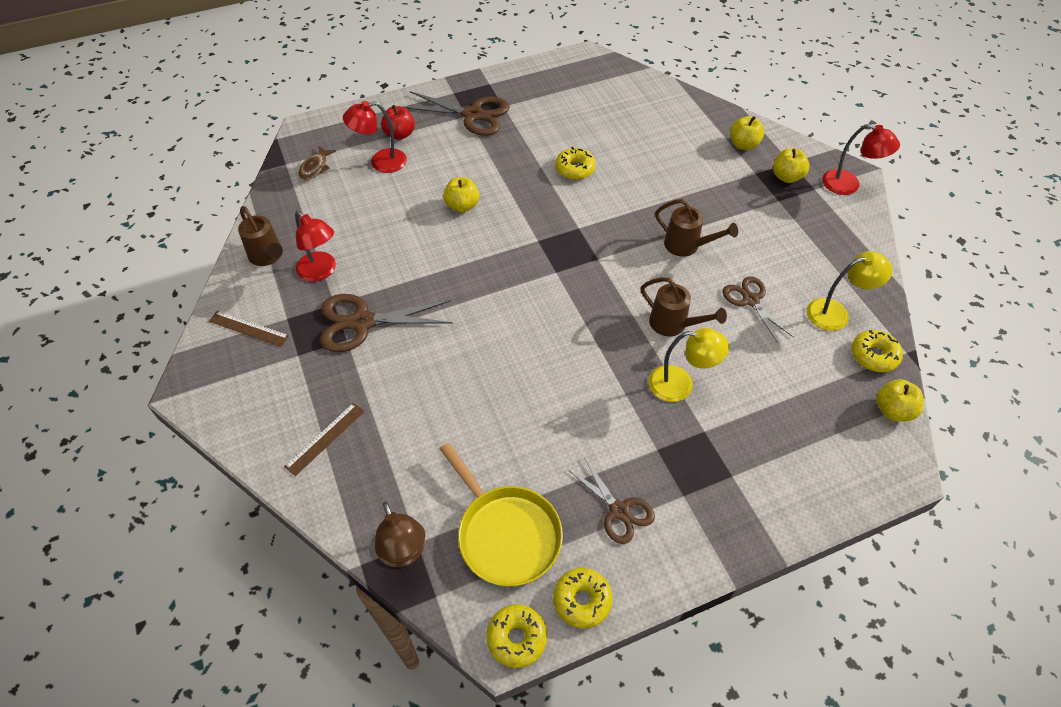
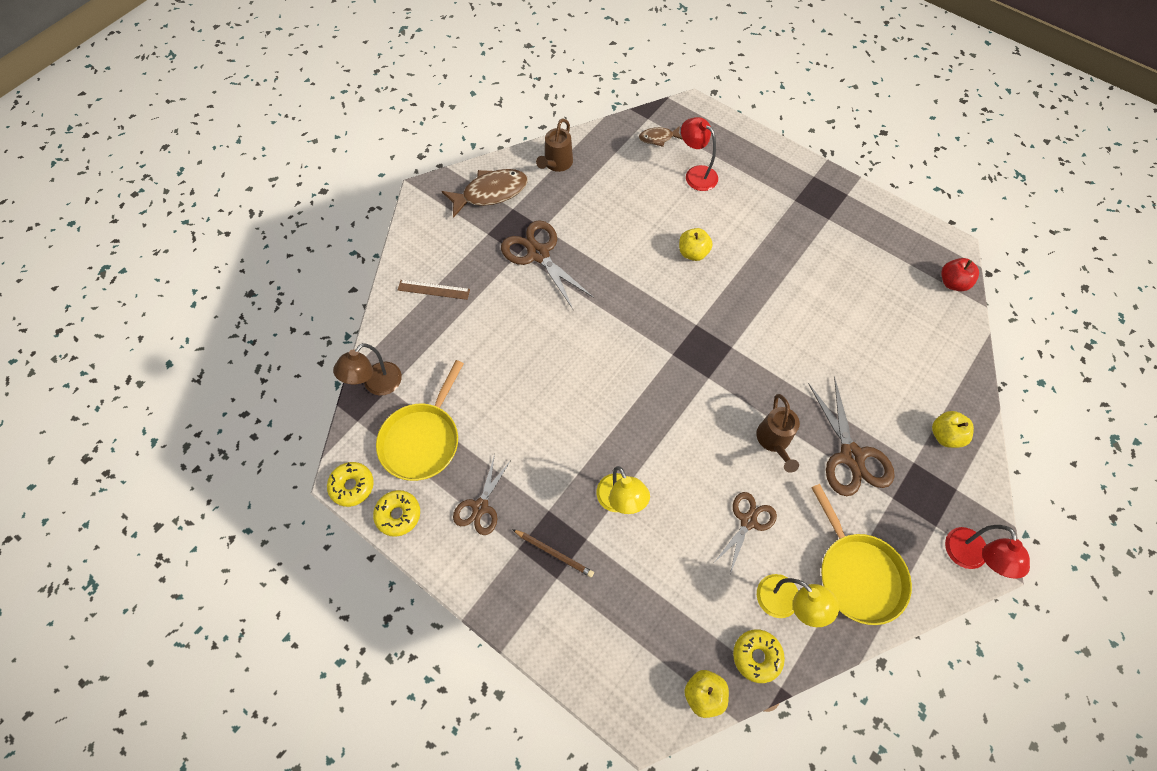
camera: 60 degrees right, 10 degrees up
brown ruler [209,310,289,347] -> brown fish [442,169,528,218]
red lamp [295,211,336,282] -> none
red apple [381,105,415,140] -> red apple moved to [941,258,979,291]
brown scissors [404,91,510,136] -> brown scissors moved to [808,377,895,496]
yellow donut [555,147,596,180] -> none
brown watering can [641,277,727,336] -> none
yellow apple [773,148,809,183] -> none
none -> brown pencil [512,529,594,577]
none -> yellow pan [811,484,912,625]

